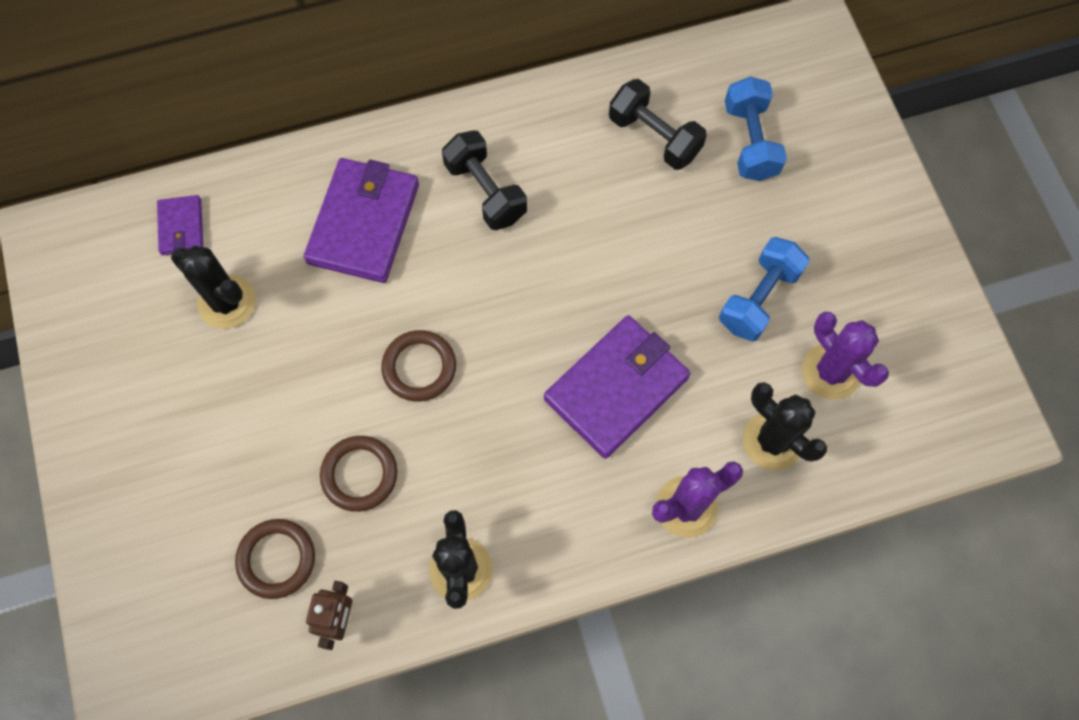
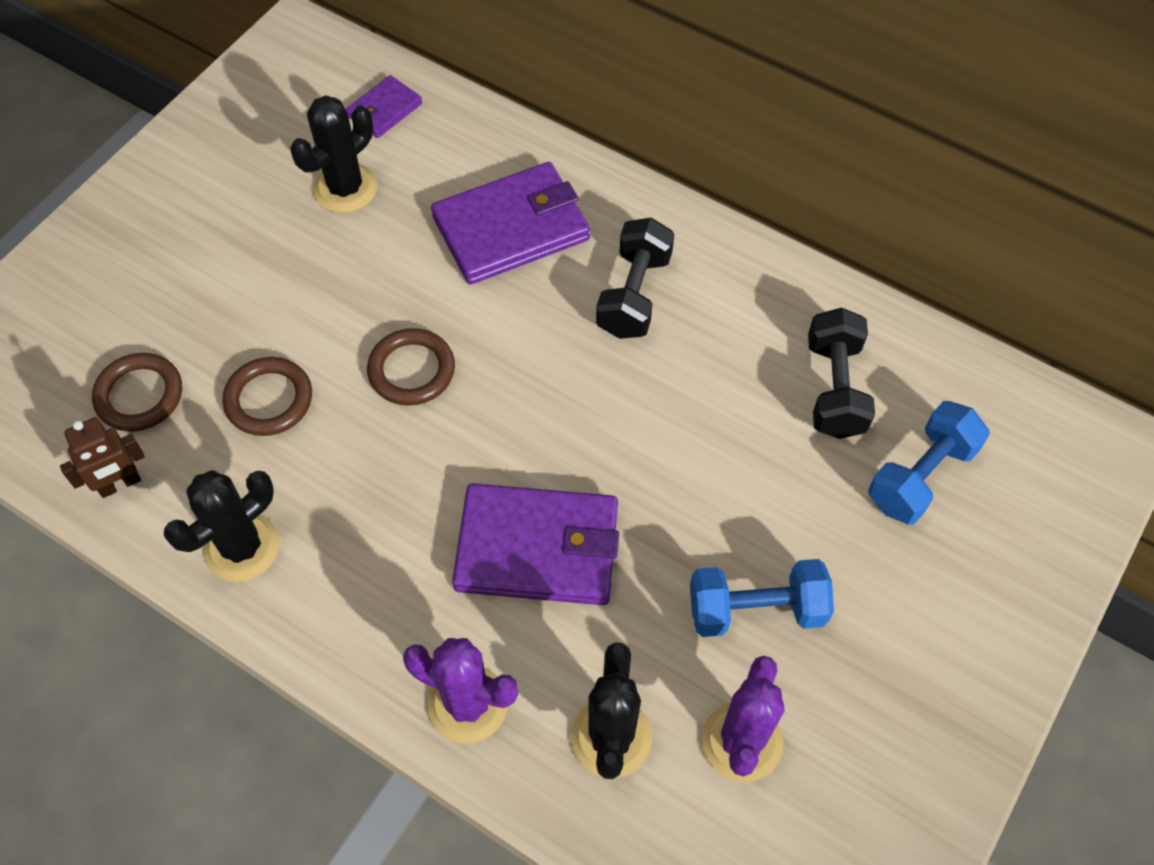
camera: 50 degrees right, 10 degrees down
black cactus [171,245,256,329] -> black cactus turned 45 degrees clockwise [290,95,378,213]

